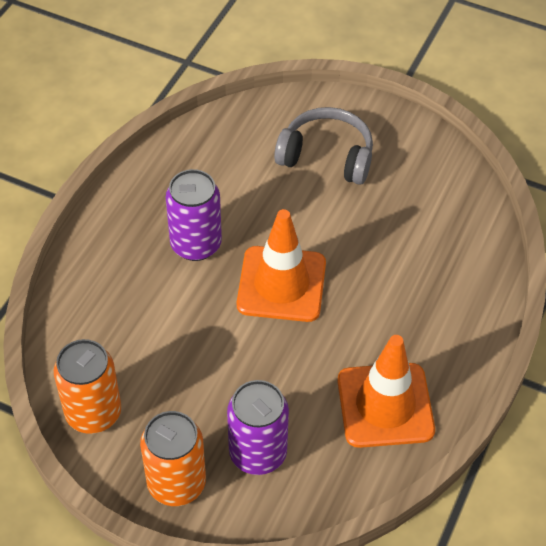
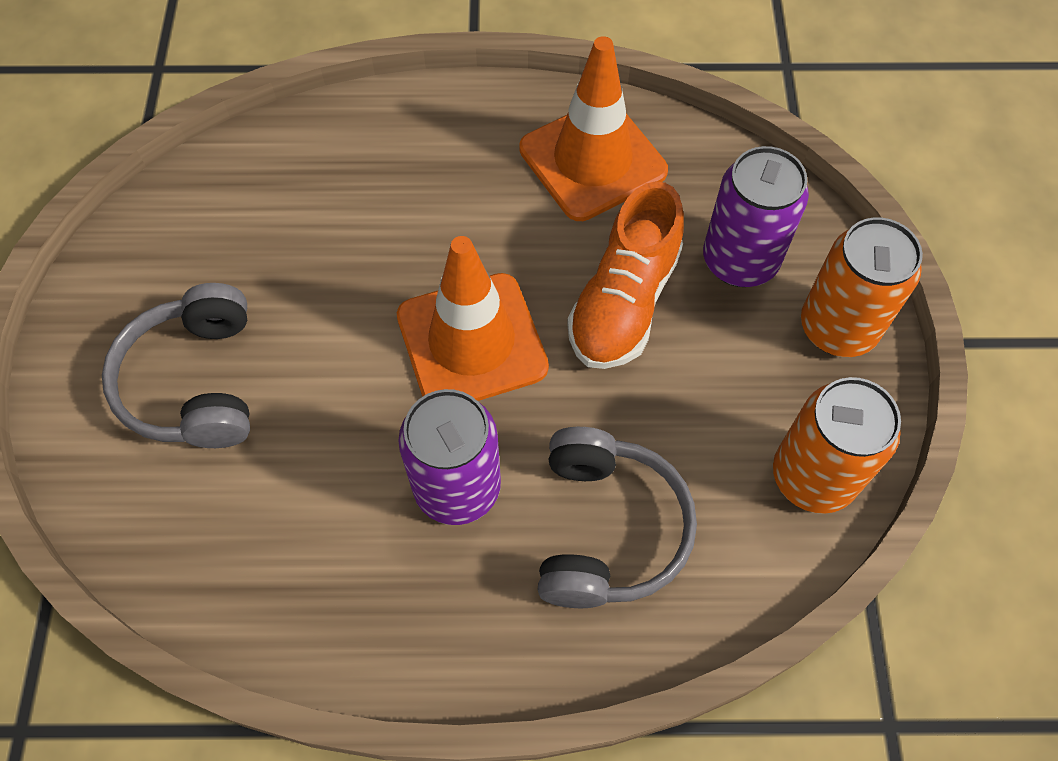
camera: 115 degrees left, 10 degrees up
none -> grey headphones [538,427,697,608]
none -> orange shoe [567,181,684,369]

